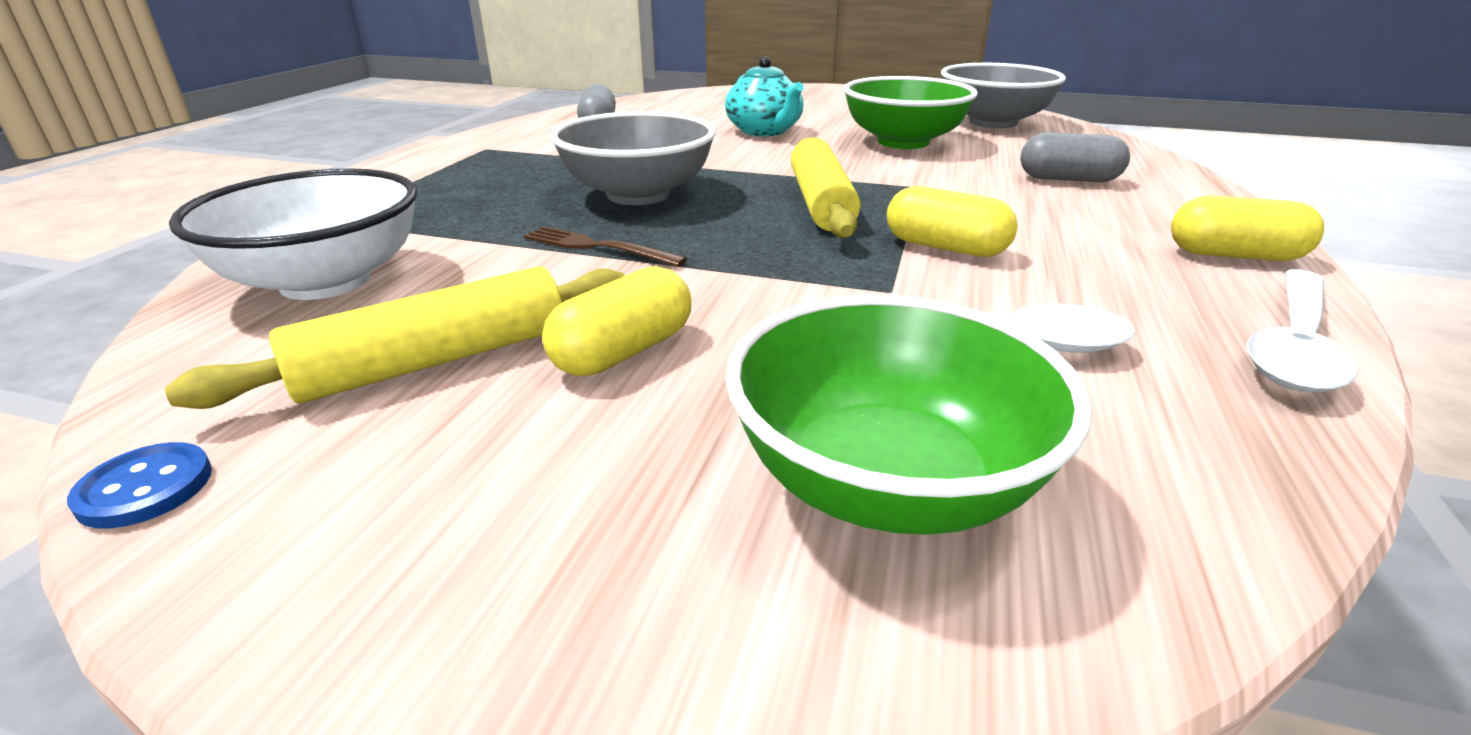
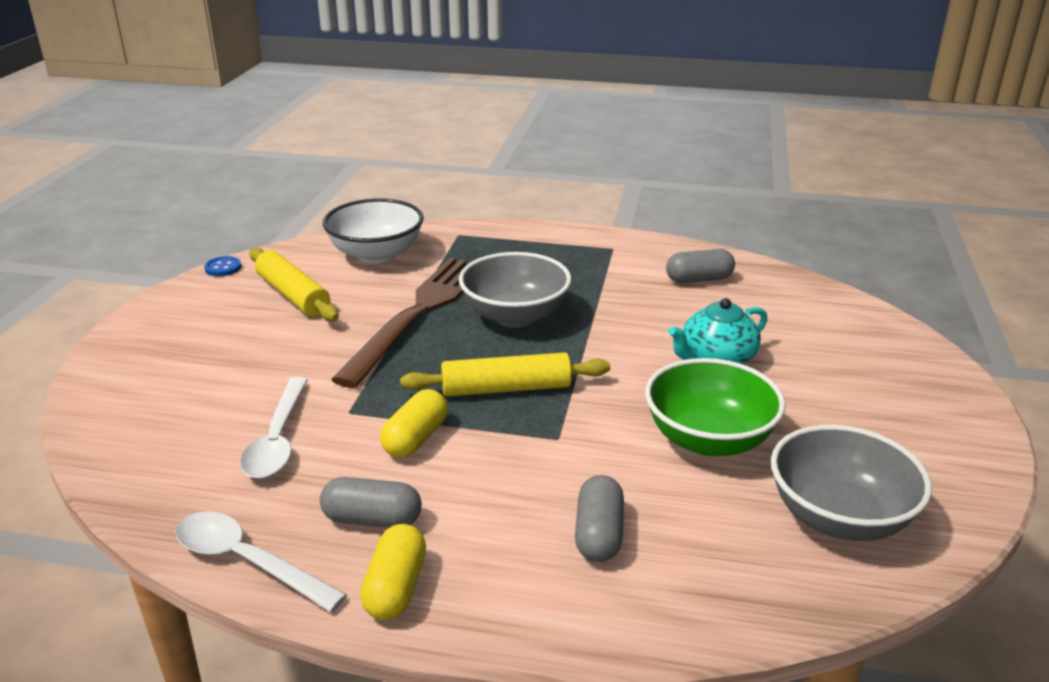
camera: 85 degrees right, 0 degrees up
brown fork [524,226,687,267] -> brown fork [331,258,471,388], size x2.43
yellow capsule [542,266,692,376] -> none
green bowl [725,295,1092,535] -> none
none -> grey capsule [320,477,422,528]

